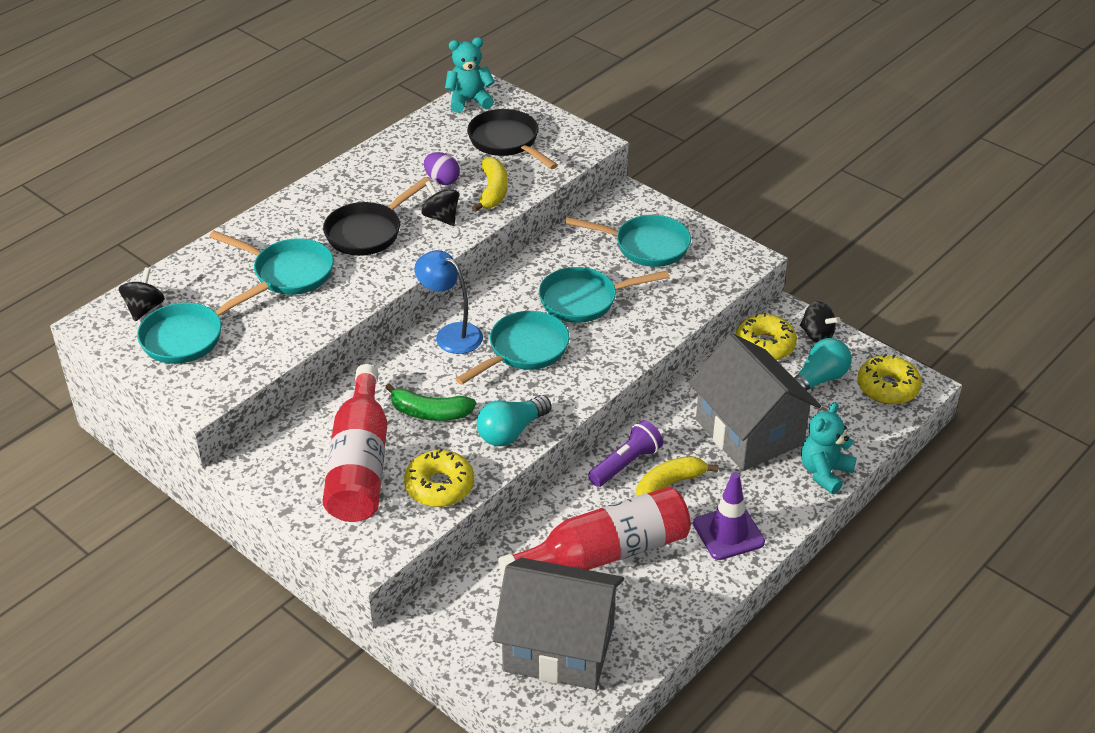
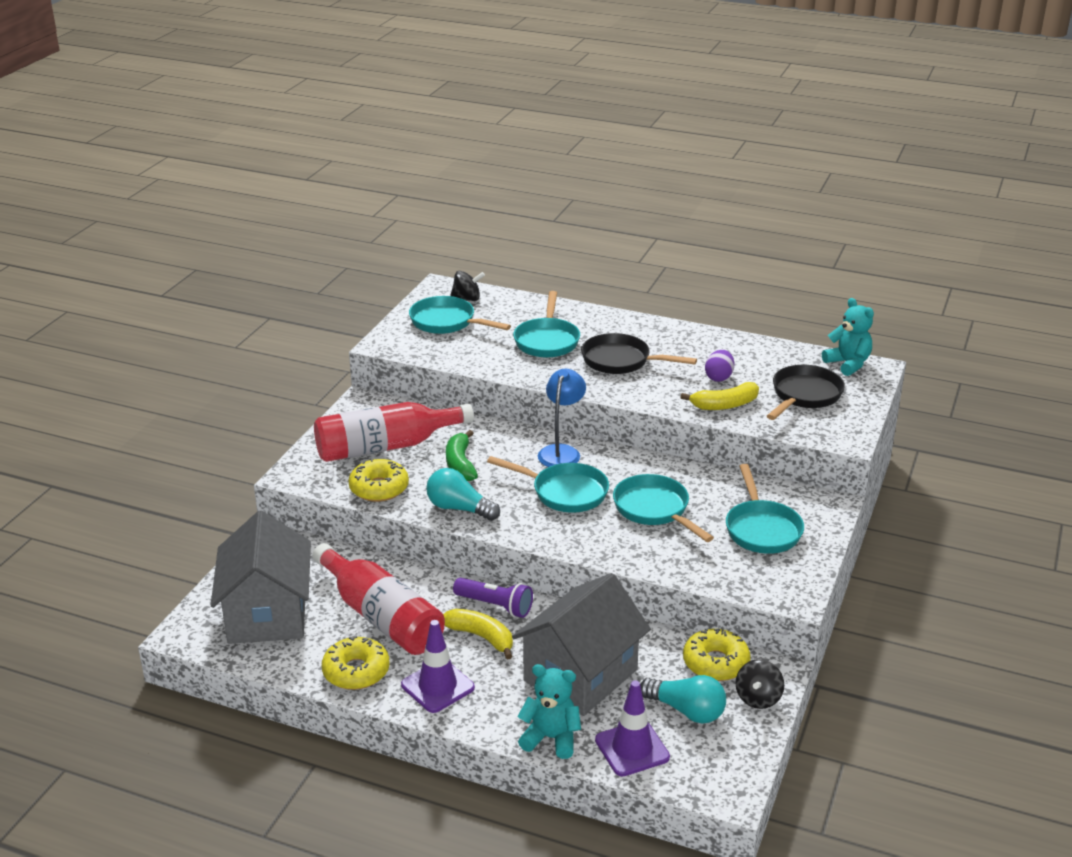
camera: 70 degrees right, 10 degrees down
black spinning top [421,181,459,226] -> none
yellow donut [857,354,922,404] -> yellow donut moved to [322,636,390,690]
none -> purple traffic cone [595,681,670,776]

